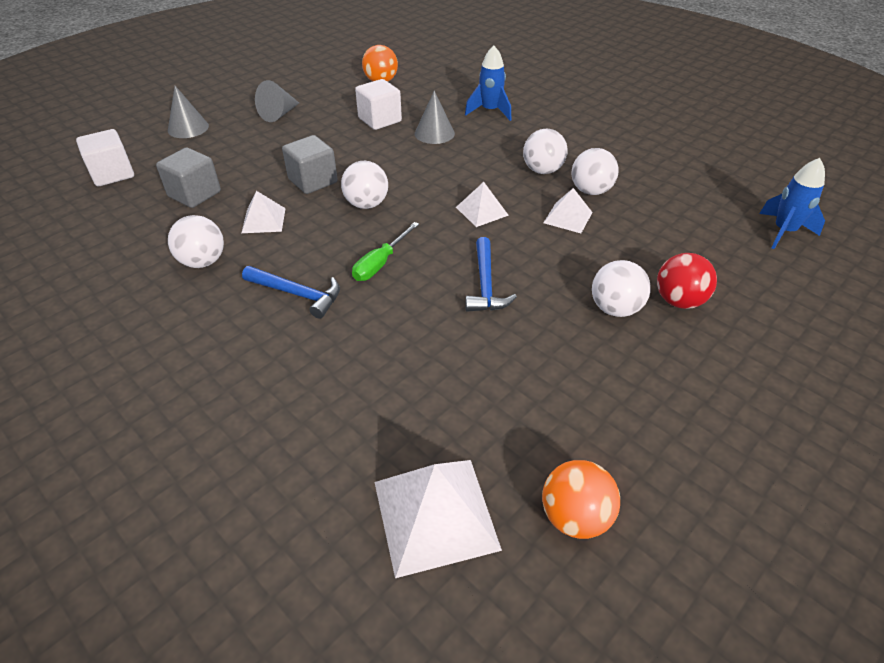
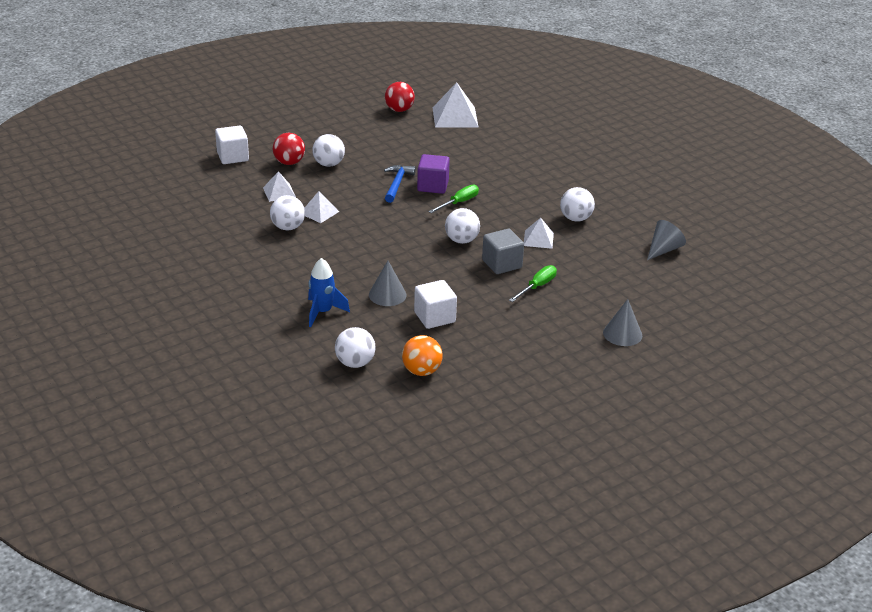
camera: 170 degrees left, 10 degrees down
white cube [76,129,134,186] -> white cube moved to [215,126,249,164]
grey cube [156,147,221,208] -> none
blue hammer [242,266,340,319] -> none
grey cone [255,80,299,122] -> grey cone moved to [647,220,686,260]
white pyramid [456,182,509,227] -> white pyramid moved to [263,171,296,202]
white ball [523,129,568,174] -> white ball moved to [335,327,376,368]
orange ball [542,460,620,539] -> red ball [385,82,415,112]
blue rocket [759,158,825,249] -> none
none -> purple cube [417,154,450,194]
none -> green screwdriver [509,265,557,302]

